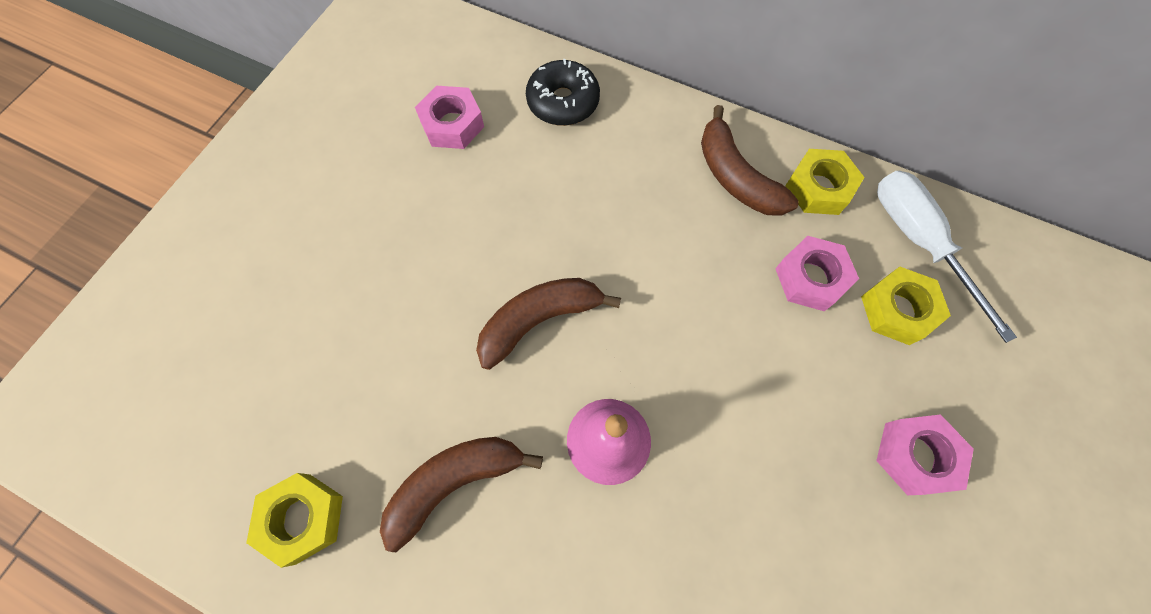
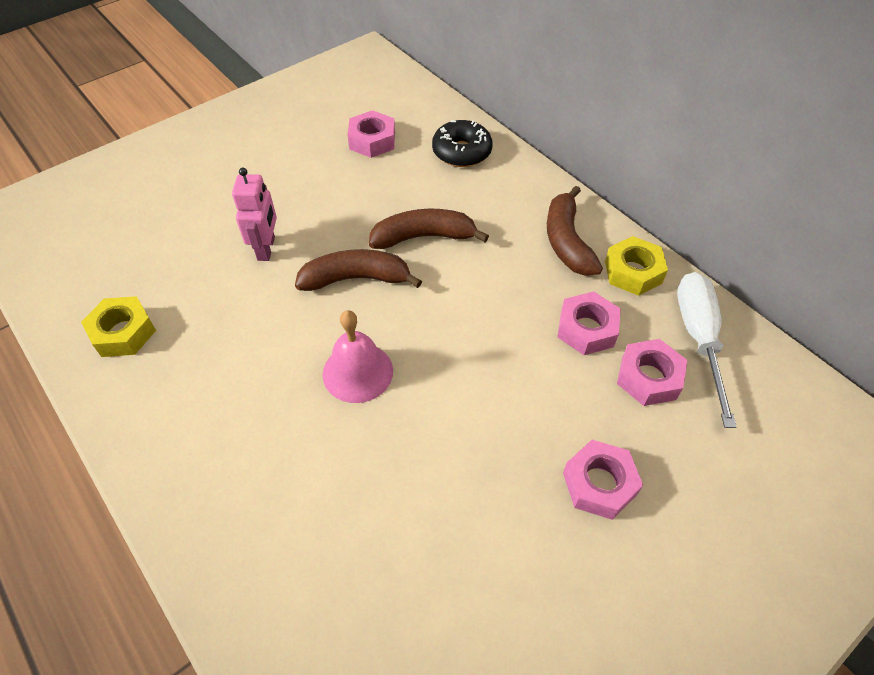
camera: 25 degrees right, 15 degrees down
brown banana [380,437,543,552] -> brown banana moved to [369,209,489,249]
yellow nut [861,267,951,345] -> pink nut [617,339,687,406]
none -> pink robot [232,168,277,261]

